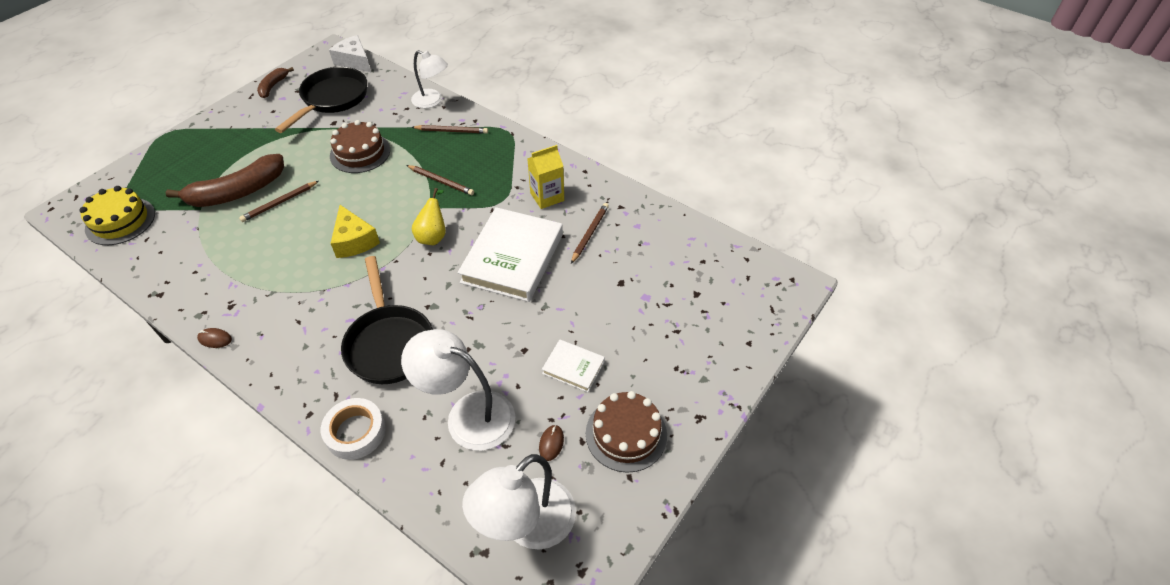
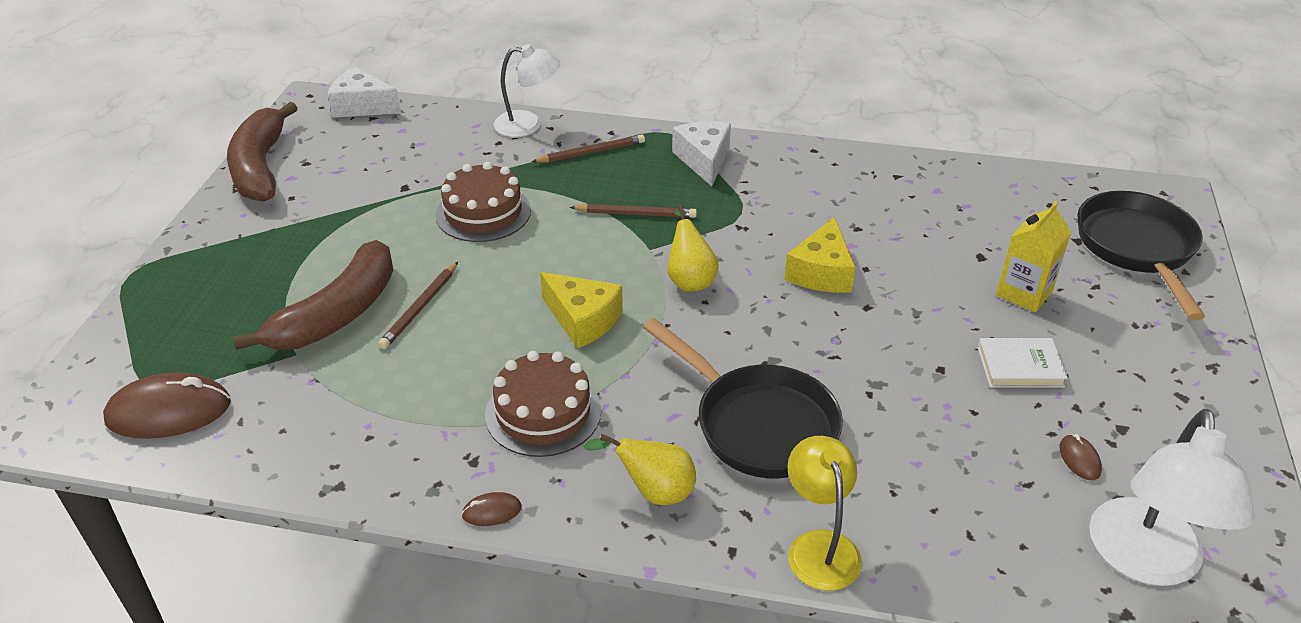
camera: 25 degrees left, 10 degrees down
yellow cake [79,186,155,245] -> brown mouse [103,372,231,439]
brown banana [257,67,294,98] -> brown banana [227,102,298,202], size x1.93
black pan [275,67,367,133] -> black pan moved to [1077,191,1205,320]
white tape [321,398,386,460] -> yellow lamp [787,436,862,591]
white lamp [401,329,515,451] -> none
white book [458,207,563,302] -> yellow cheese [785,217,855,293]
yellow carton [527,145,564,209] -> yellow carton moved to [996,201,1072,312]
brown pencil [571,203,609,264] -> none
brown cake [586,391,667,473] -> brown cake moved to [485,351,601,457]
none -> yellow pear [583,434,696,505]
none -> white cheese [672,121,731,186]

